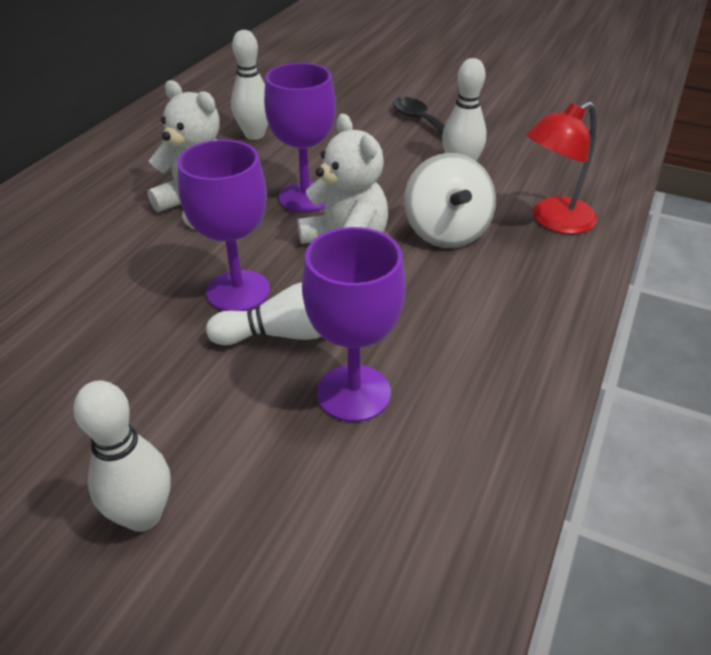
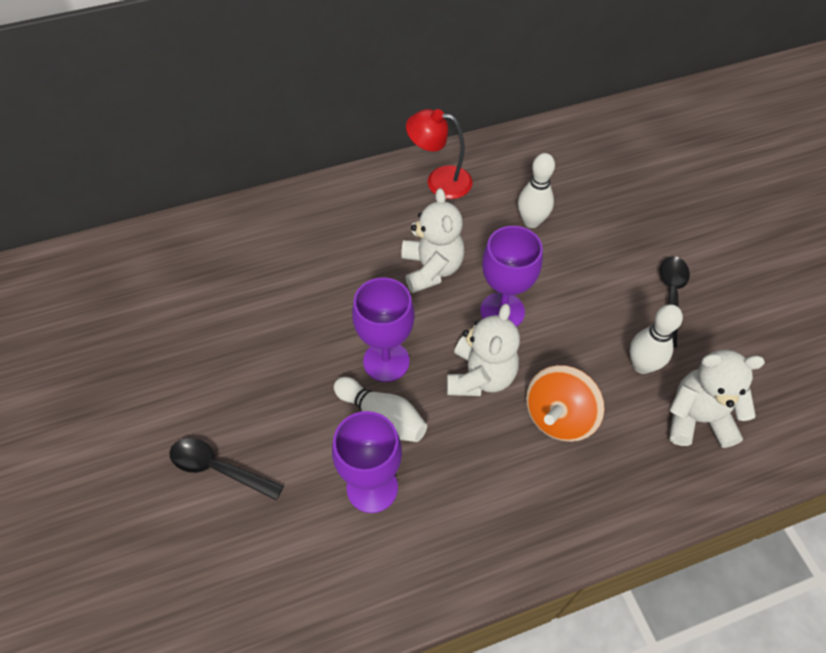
camera: 45 degrees right, 15 degrees up
white bowling pin [74,380,171,532] -> black spoon [170,438,284,500]
white spinning top [404,153,496,248] -> orange spinning top [526,365,604,442]
red lamp [526,102,598,234] -> red lamp moved to [406,109,473,199]
none -> white teddy bear [669,350,765,448]

